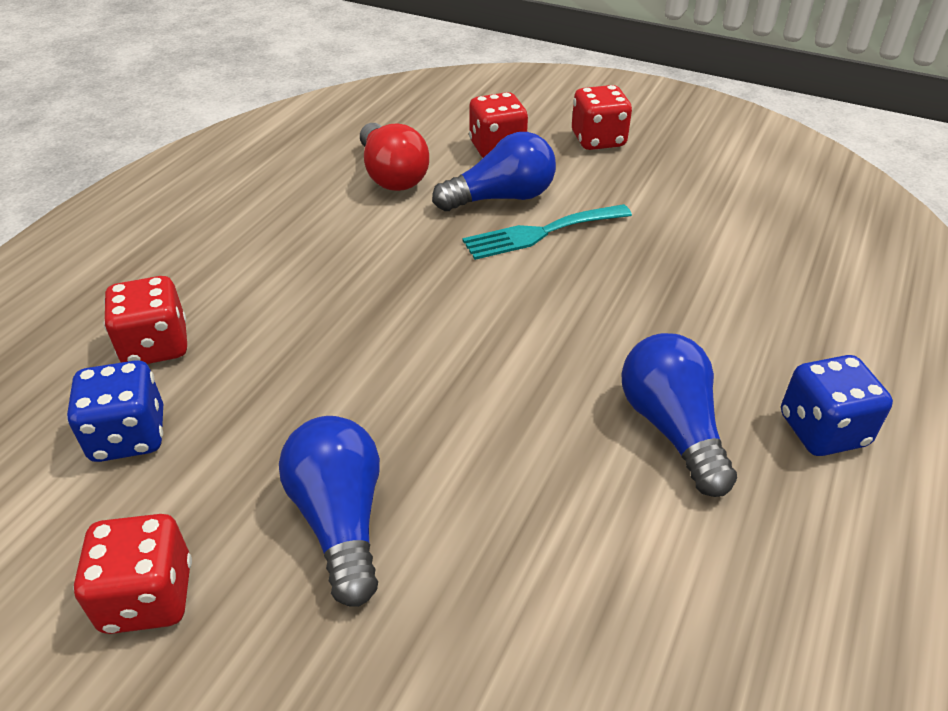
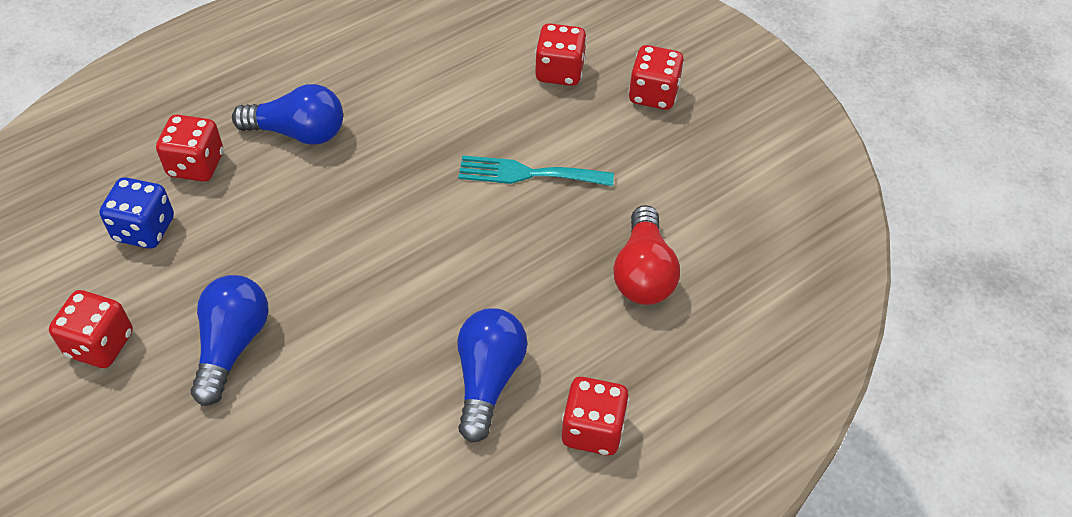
camera: 25 degrees right, 10 degrees up
red light bulb [360,123,429,191] -> red light bulb moved to [614,205,680,305]
blue light bulb [432,132,556,211] -> blue light bulb moved to [232,84,343,145]
blue dice [781,355,893,456] -> red dice [562,377,629,455]

